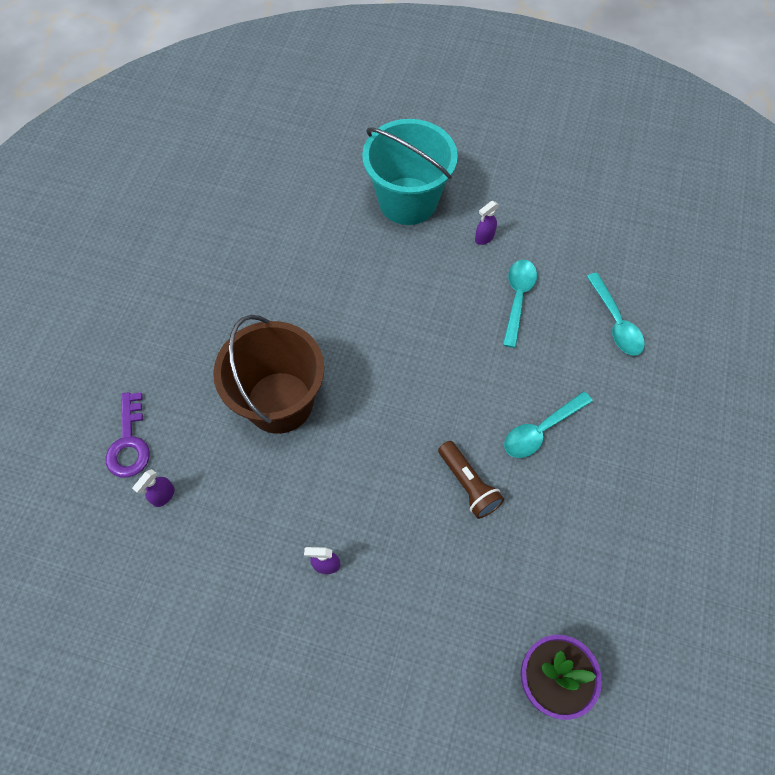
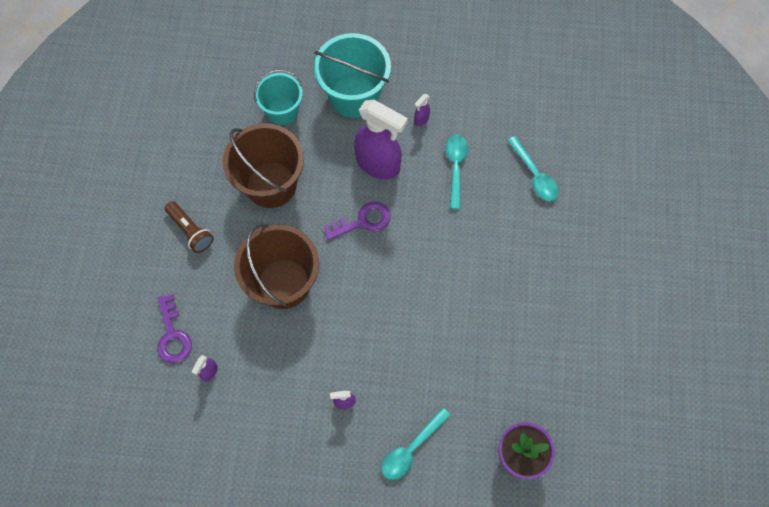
camera: 10 degrees left, 5 degrees up
brown flashlight [438,441,504,519] -> brown flashlight moved to [165,201,214,253]
turquoise spoon [504,391,593,458] -> turquoise spoon moved to [381,407,451,480]
none -> brown bucket [223,123,304,208]
none -> turquoise bucket [254,70,303,125]
none -> purple key [323,201,390,241]
none -> purple spray bottle [354,100,408,179]

